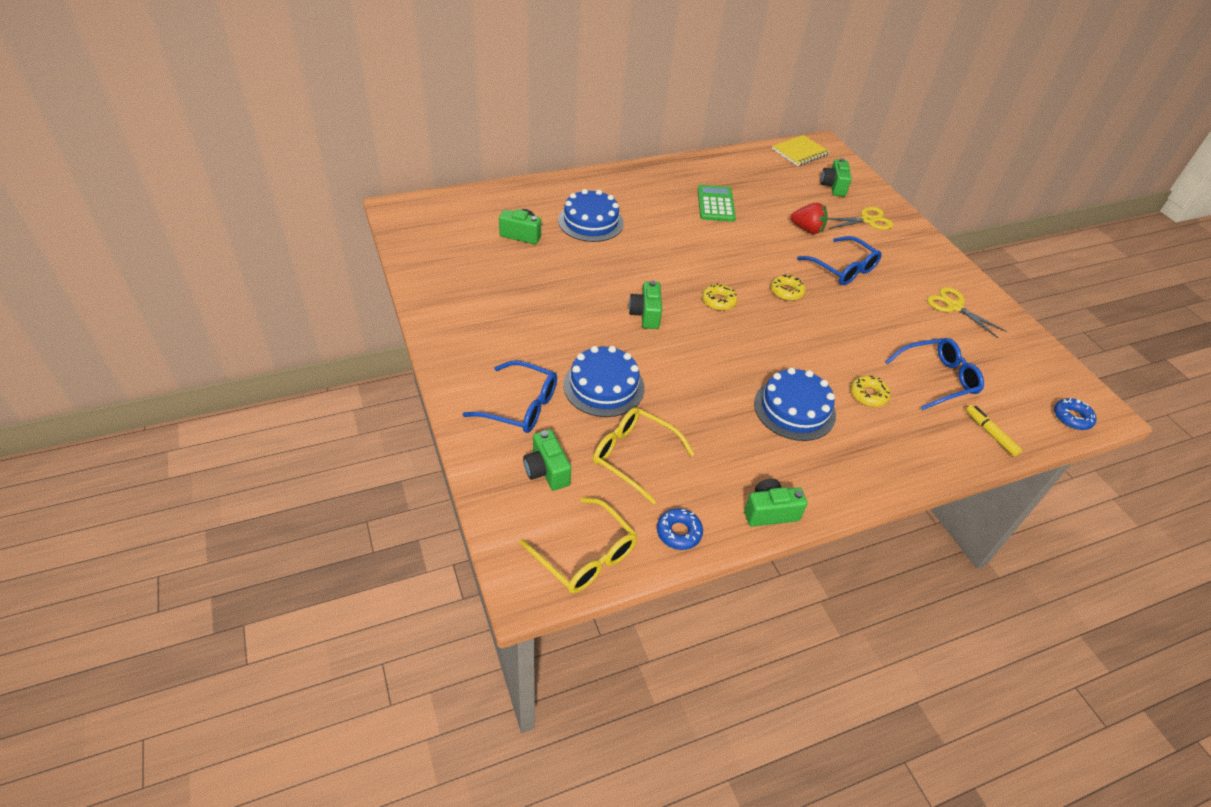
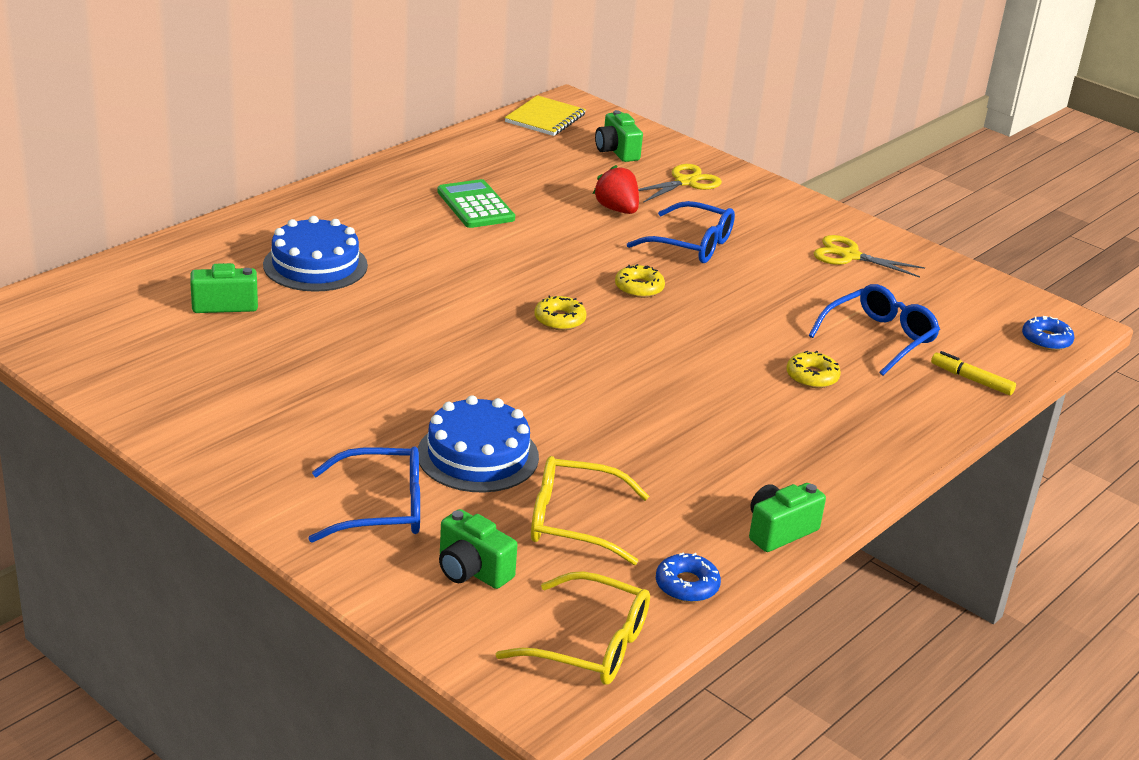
camera: 25 degrees left, 15 degrees down
green camera [629,281,662,329] -> none
blue cake [754,368,836,441] -> none
red strawberry [791,203,828,234] -> red strawberry turned 120 degrees counterclockwise [593,165,639,214]

